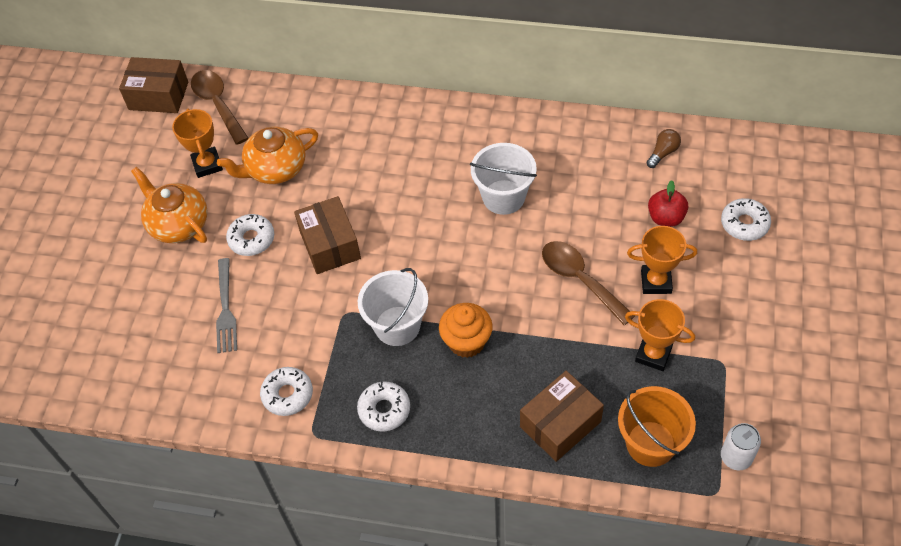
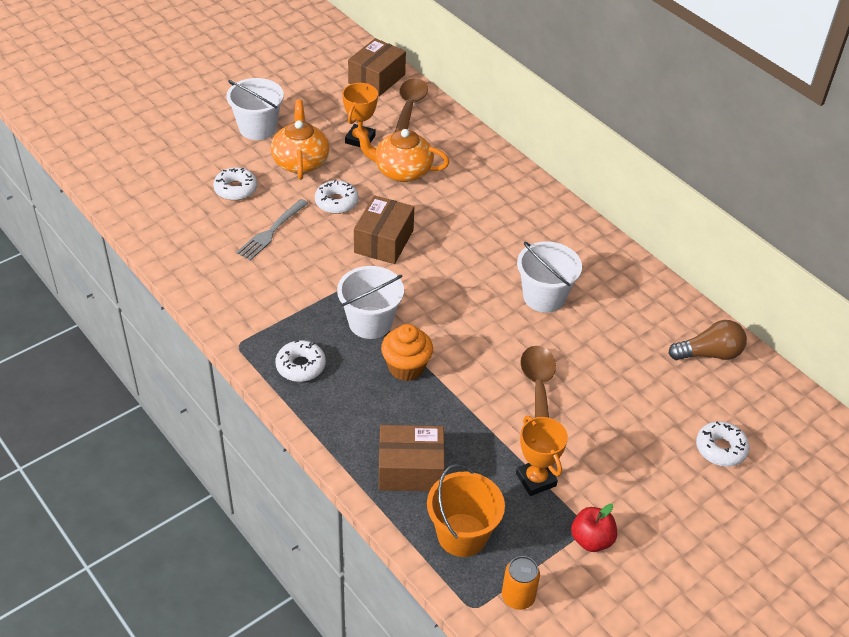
camera: 35 degrees right, 10 degrees down
brown box [119,57,188,113] -> brown box turned 75 degrees clockwise [348,38,406,97]
white donut [260,367,313,416] -> white donut moved to [213,167,257,201]
orange trophy [627,226,697,294] -> none
brown light bulb [647,129,681,168] -> brown light bulb [668,320,747,360], size x1.59
red apple [648,180,688,227] -> red apple moved to [571,504,617,552]
white can [721,423,761,470] -> orange can [502,556,540,610]
none -> white bucket [226,78,284,140]

